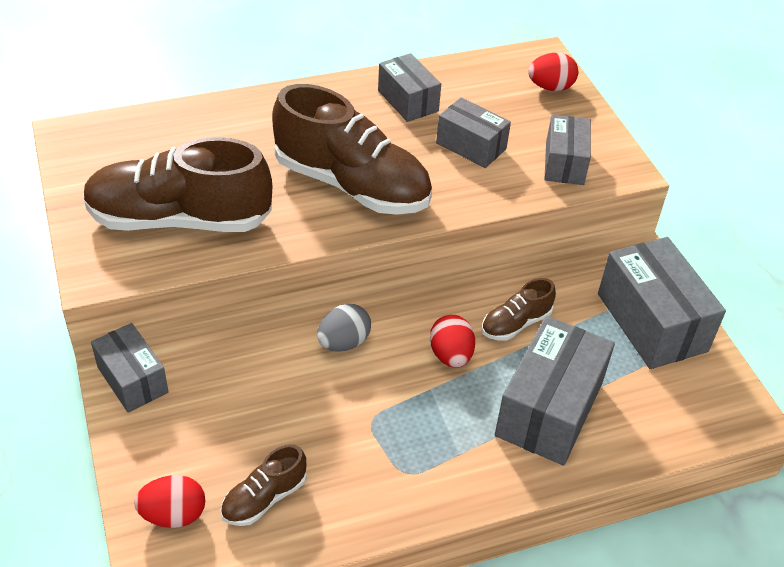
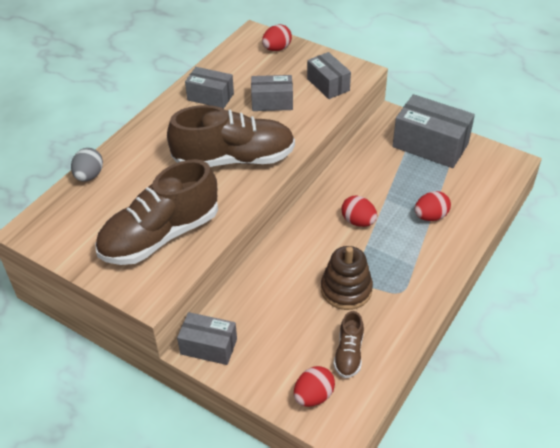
camera: 35 degrees left, 0 degrees up
grey egg [317,304,371,351] -> grey egg moved to [71,148,103,182]
brown shoe [481,278,556,341] -> none
grey box [495,316,615,466] -> red egg [414,191,451,221]
none -> brown stacking toy [321,246,373,310]

